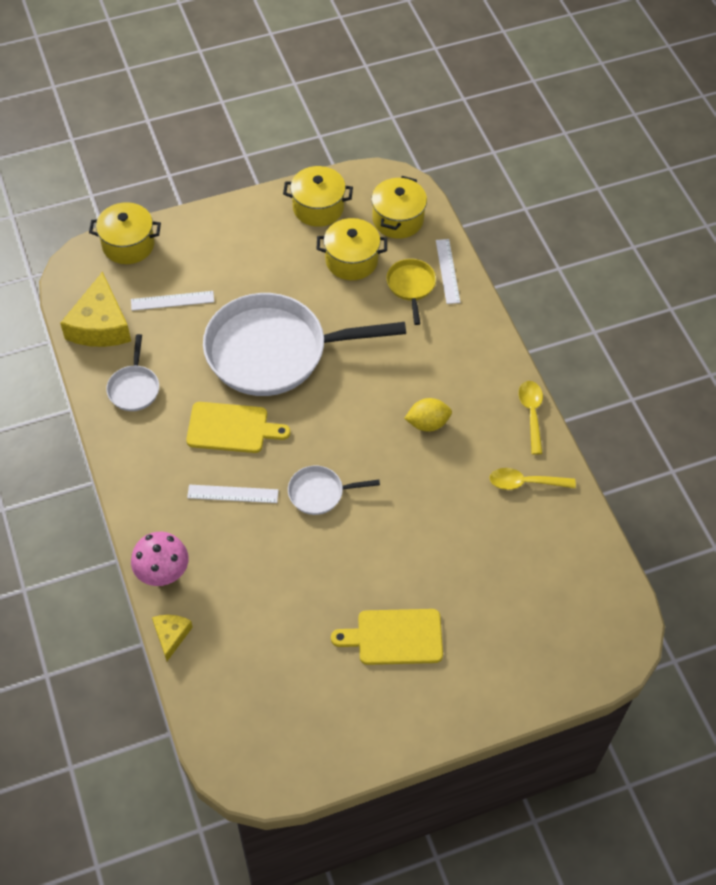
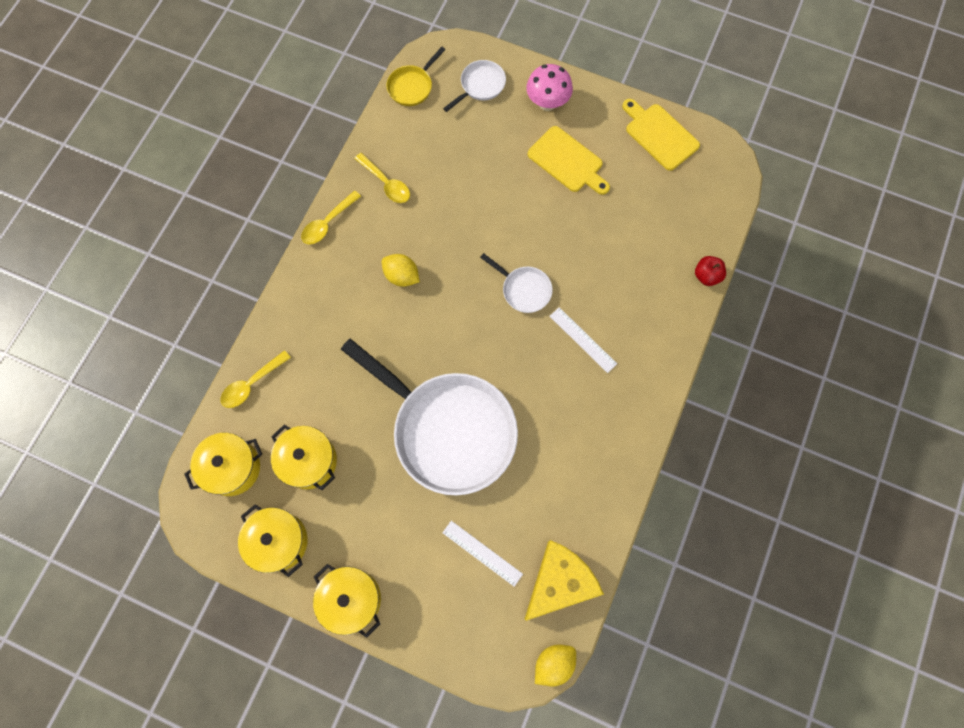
camera: 135 degrees left, 15 degrees up
yellow pot [89,202,161,264] -> yellow pot moved to [313,564,381,638]
white pan [106,334,159,411] -> white pan moved to [443,60,506,112]
pink mushroom [131,532,189,586] -> pink mushroom moved to [526,64,573,111]
yellow cheese [152,615,193,661] -> red apple [695,256,726,286]
yellow cutting board [186,402,290,453] -> yellow cutting board moved to [622,99,700,171]
yellow pan [386,259,436,325] -> yellow pan moved to [386,47,446,106]
white ruler [436,239,461,304] -> yellow spoon [221,350,291,408]
none -> yellow lemon [535,645,576,686]

